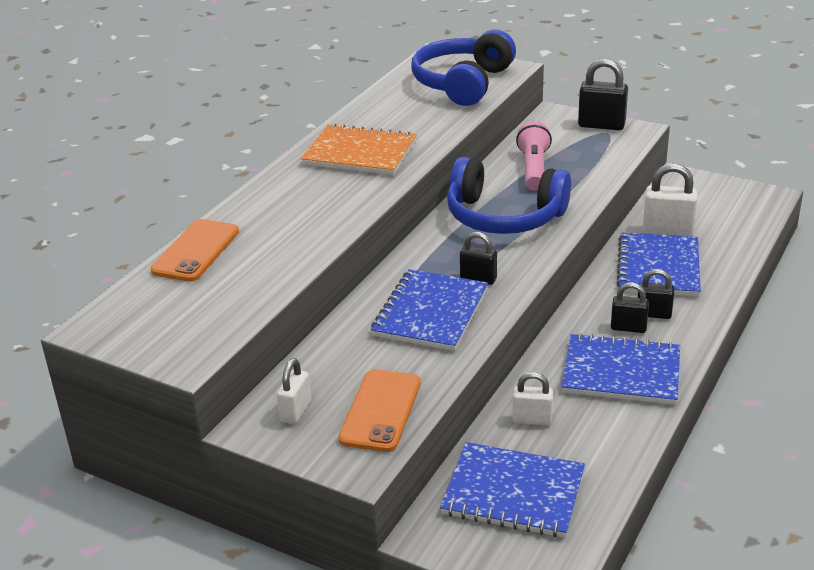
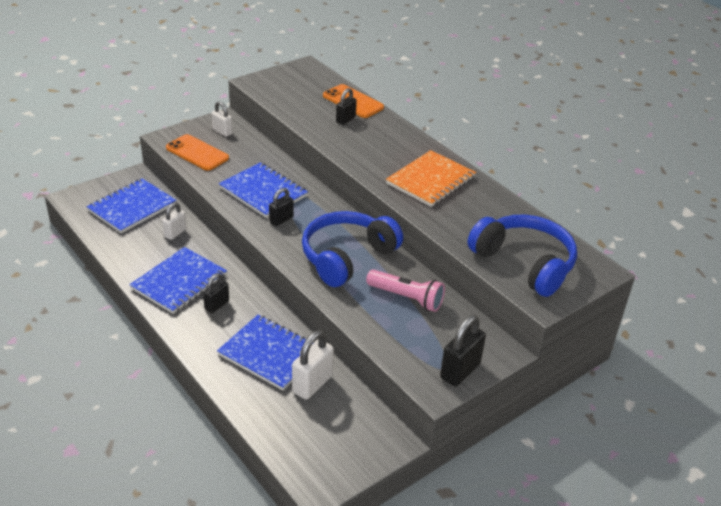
camera: 110 degrees right, 5 degrees up
black padlock [638,269,674,319] -> black padlock moved to [336,88,357,125]

